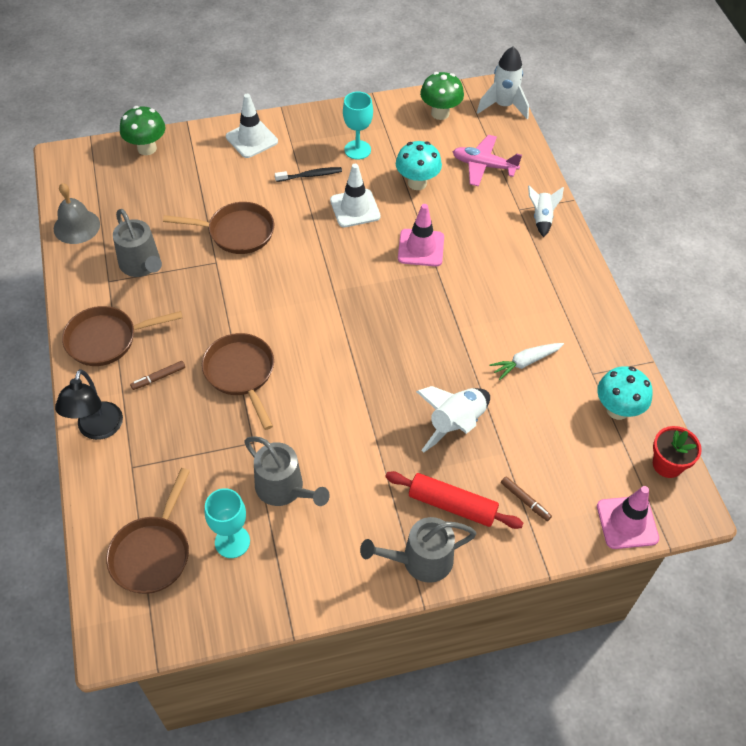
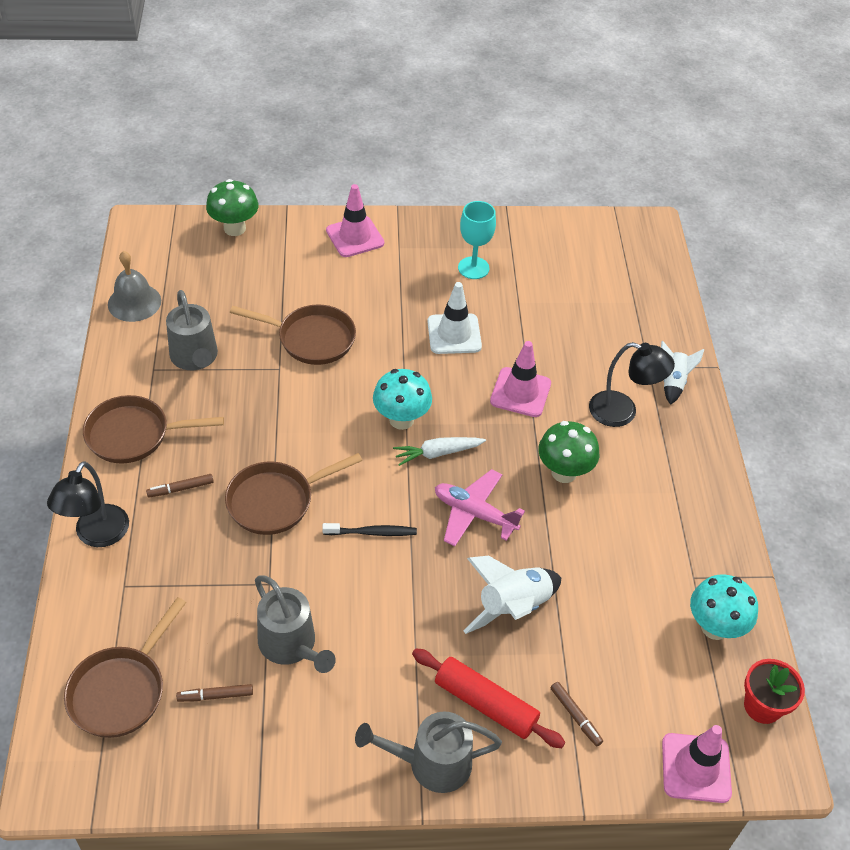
camera: 10 degrees right, 5 degrees down
brown pan [202,333,274,430] -> brown pan turned 105 degrees counterclockwise [225,453,362,535]
turquoise goblet [205,488,250,558] -> brown marker [176,684,253,702]
white traffic cone [226,94,278,158] -> pink traffic cone [326,184,384,257]
black toothbrush [275,167,342,182] -> black toothbrush moved to [322,523,417,536]
turquoise mushroom [396,141,442,190] -> turquoise mushroom moved to [373,369,432,430]
green mushroom [420,72,464,120] -> green mushroom moved to [538,421,599,483]
pink plane [453,135,522,186] -> pink plane moved to [435,469,525,547]
white rocket [477,46,529,119] -> none
white carrot [489,343,564,380] -> white carrot moved to [393,437,486,466]
none -> black lamp [589,342,675,427]

